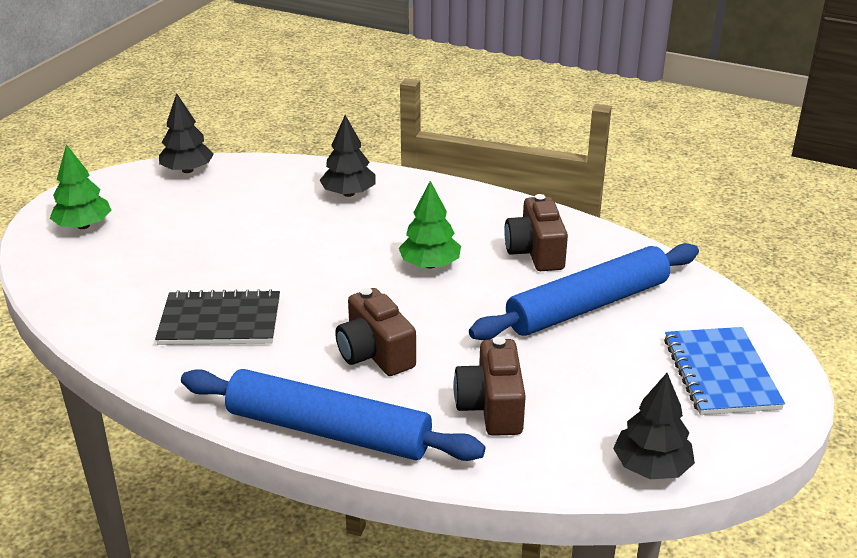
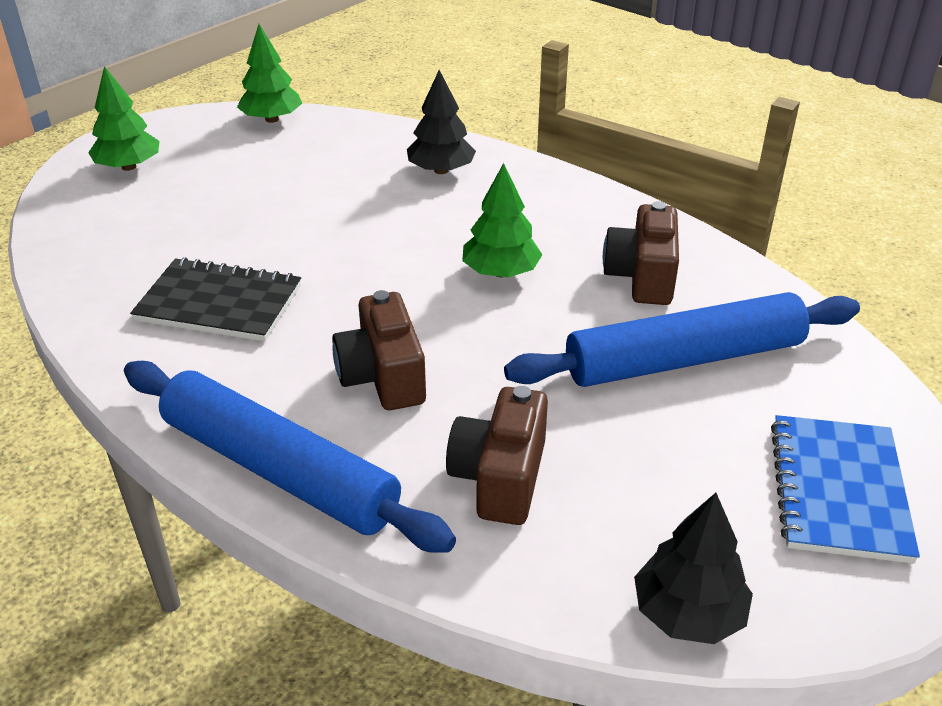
camera: 15 degrees right, 5 degrees up
black tree [159,93,214,173] -> green tree [237,24,302,123]

